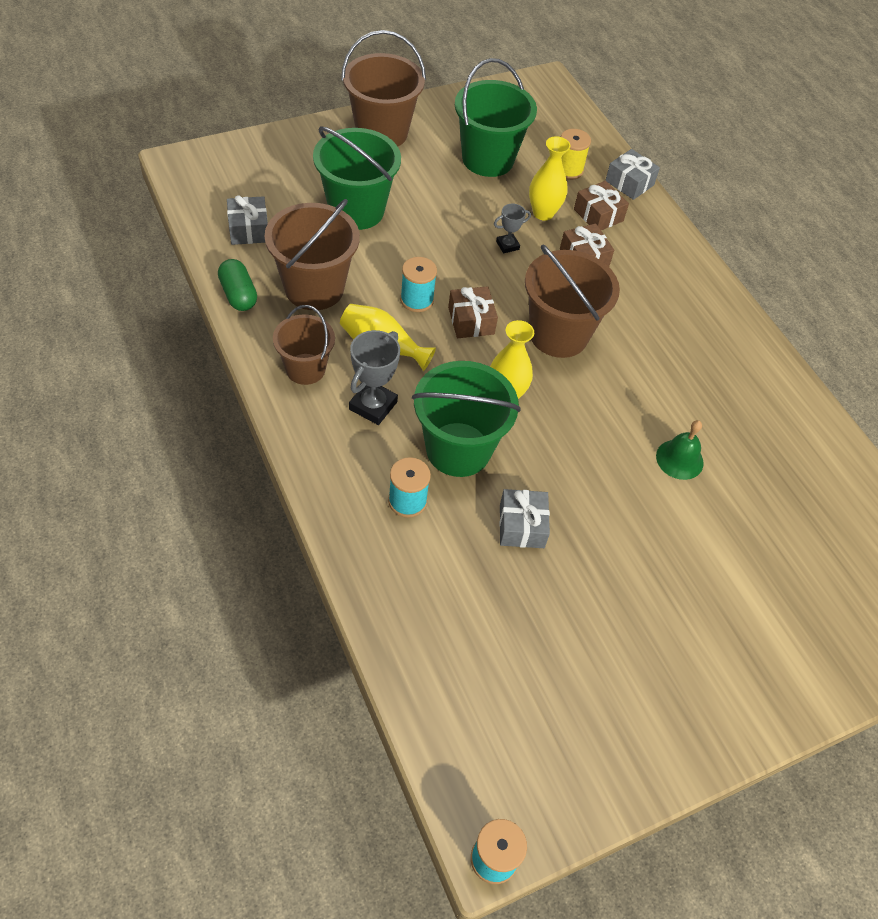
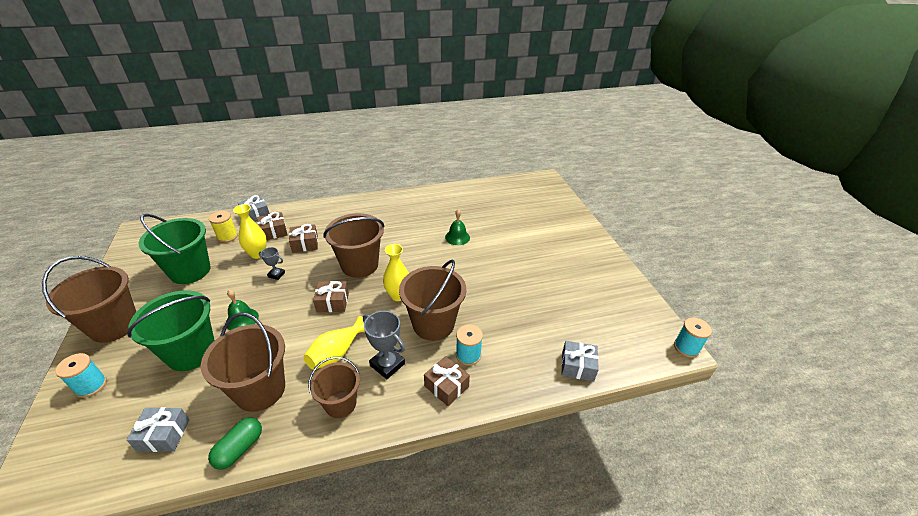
camera: 75 degrees left, 15 degrees down
green capsule [218,259,257,311] -> green capsule turned 45 degrees counterclockwise [208,417,262,470]
turquoise spool [400,257,437,312] -> turquoise spool moved to [55,353,107,398]
green bucket [412,361,521,477] -> brown bucket [399,259,466,341]
grey trophy [494,204,531,253] -> grey trophy turned 60 degrees counterclockwise [259,247,285,280]
grey gift [499,489,550,548] -> grey gift moved to [562,341,599,381]
none -> green bell [226,290,259,330]
none -> brown gift [424,356,470,406]

